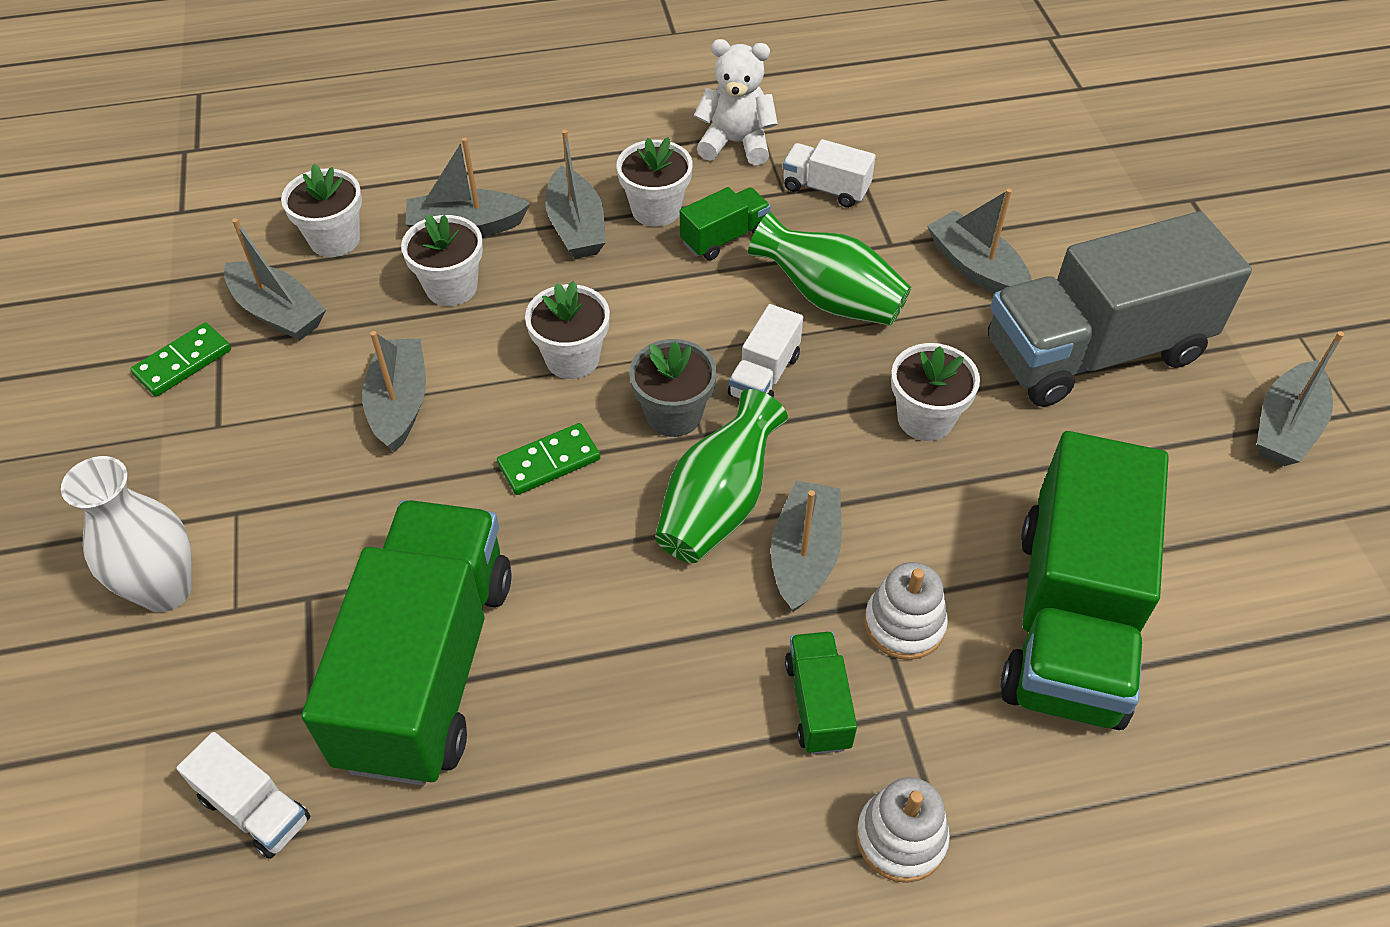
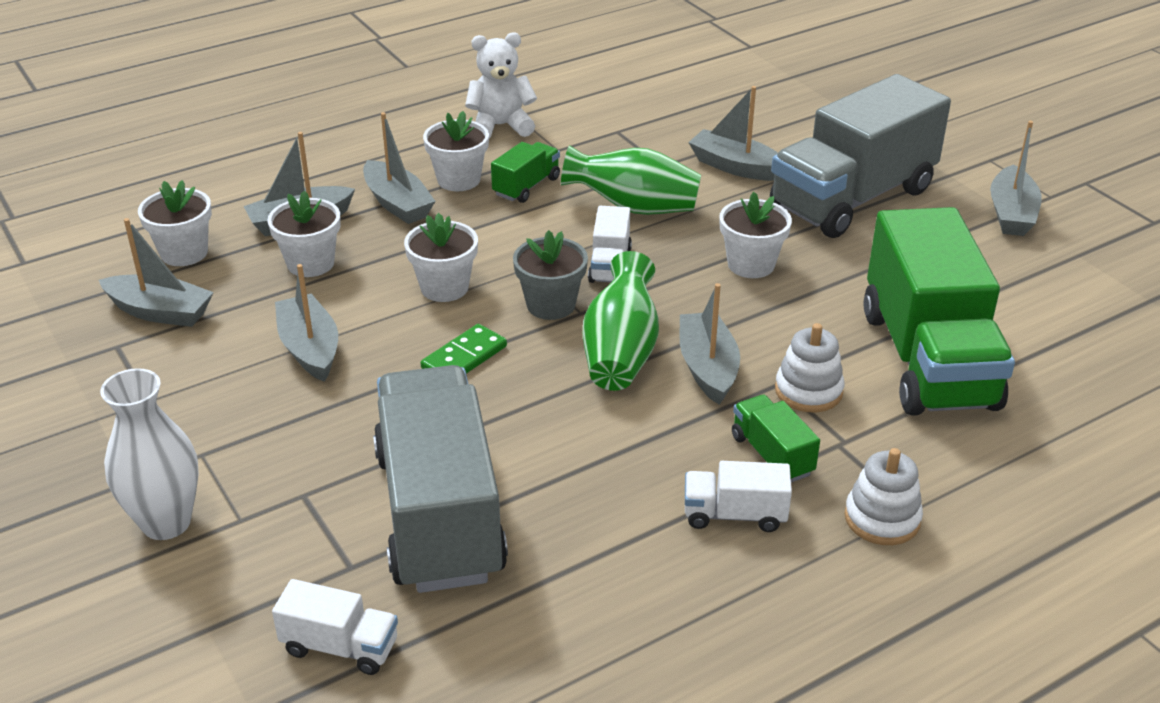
camera: 20 degrees left, 15 degrees down
green domino [130,322,231,397] -> none
green truck [302,500,512,785] -> grey truck [373,365,508,593]
white truck [783,139,876,208] -> white truck moved to [685,461,792,532]

